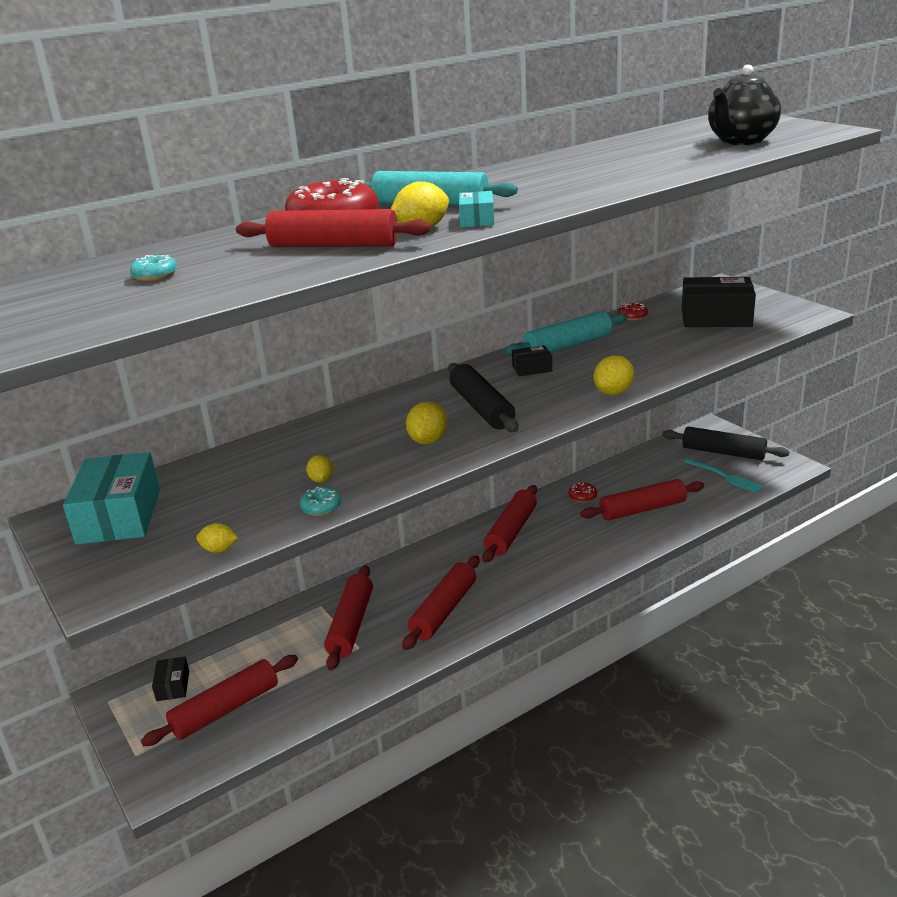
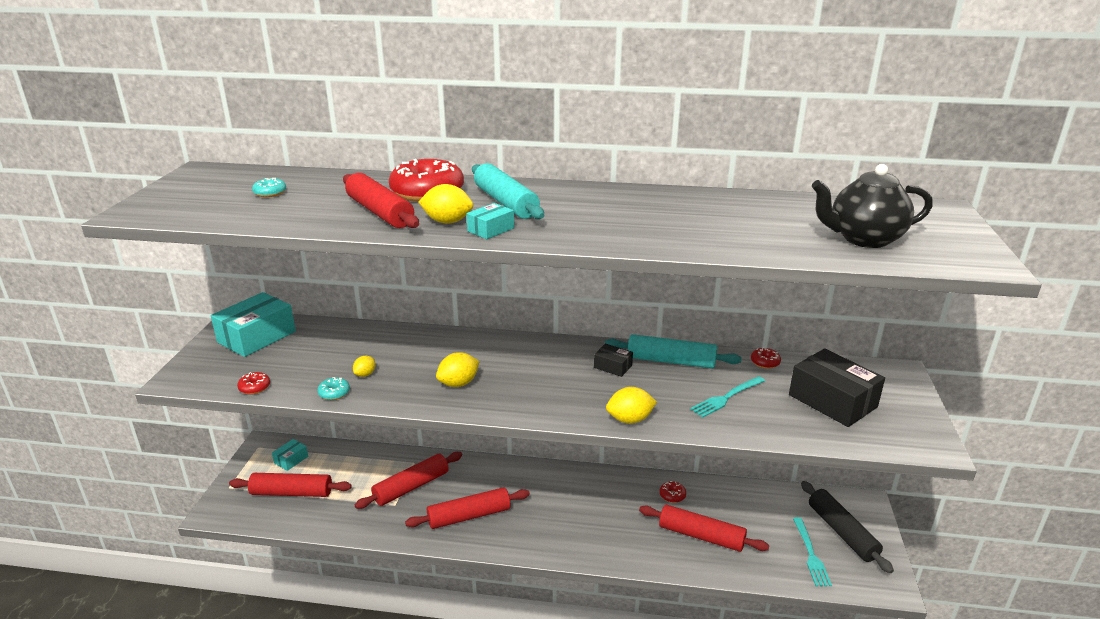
camera: 40 degrees right, 0 degrees up
black box [152,657,189,701] -> turquoise box [272,439,308,471]
yellow lemon [196,523,238,553] -> red donut [237,372,270,395]
black rolling pin [448,363,519,432] -> none
red rolling pin [482,485,537,563] -> none
none -> turquoise fork [690,376,765,418]

